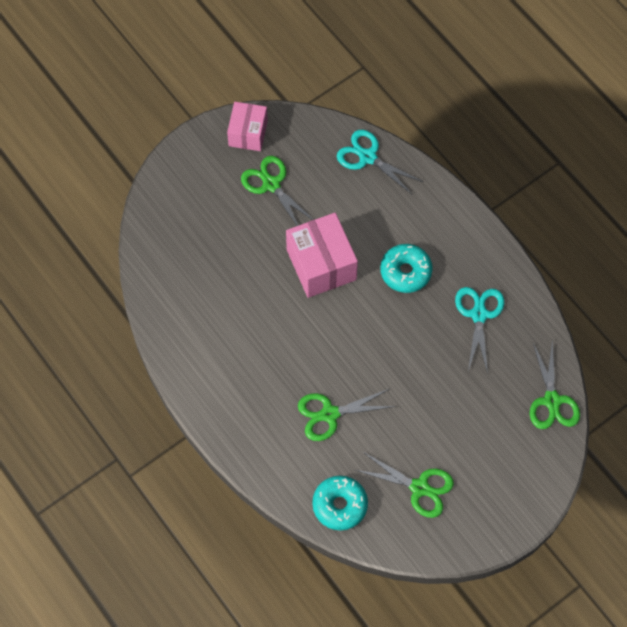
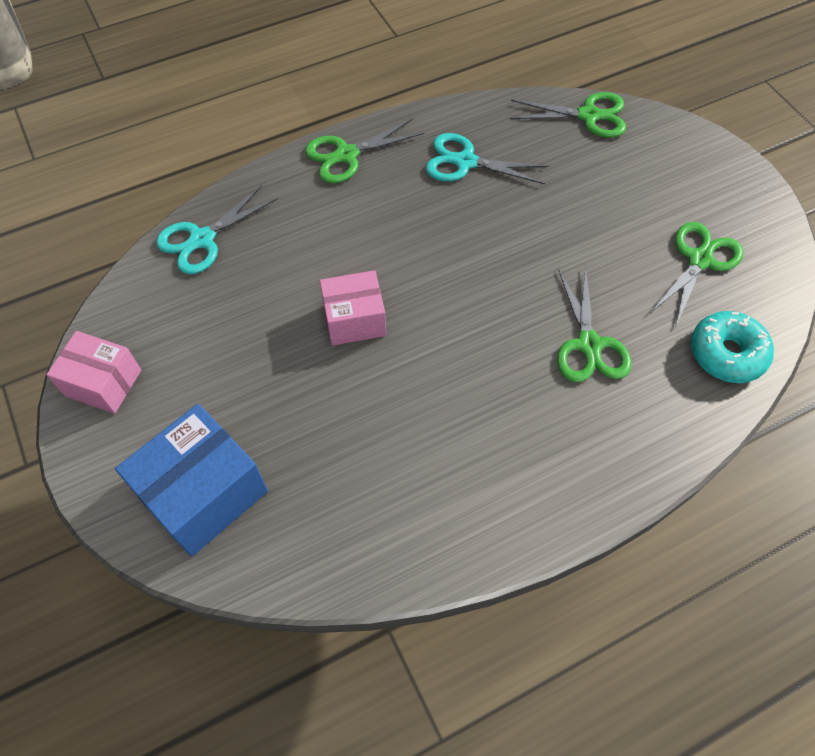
camera: 80 degrees left, 5 degrees down
green scissors [241,156,314,226] -> green scissors moved to [305,118,424,183]
pink box [286,213,358,298] -> pink box [320,270,386,346], size x0.65
turquoise donut [380,244,433,293] -> none
none -> blue box [115,404,268,557]

